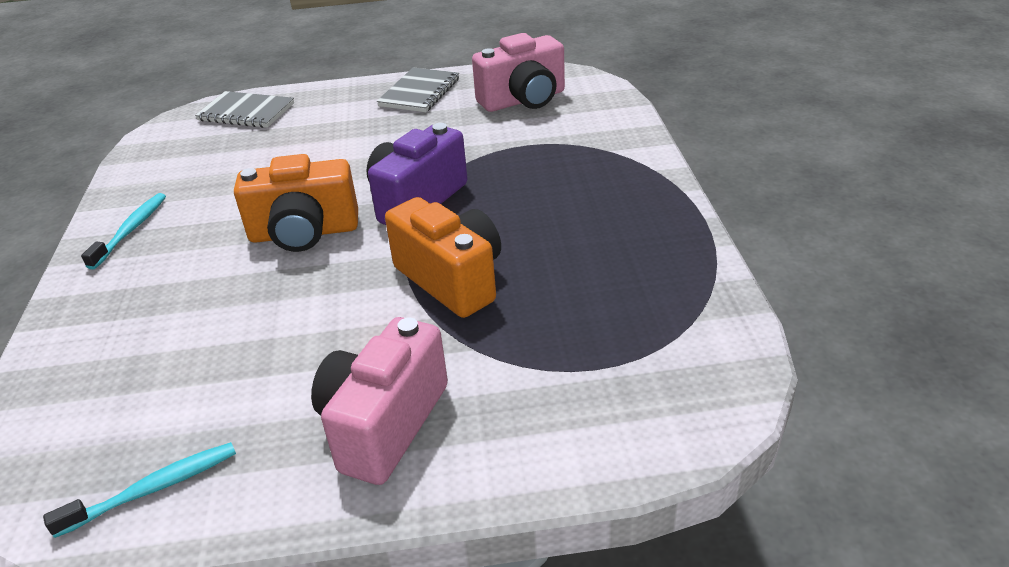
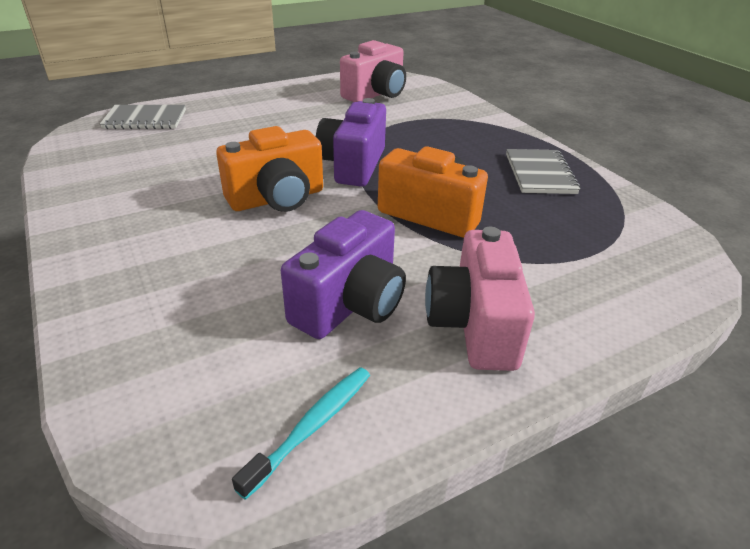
camera: 25 degrees left, 0 degrees up
turquoise toothbrush [81,193,166,269] -> none
grey notebook [377,67,459,112] -> grey notebook moved to [506,149,580,194]
none -> purple camera [281,210,406,339]

